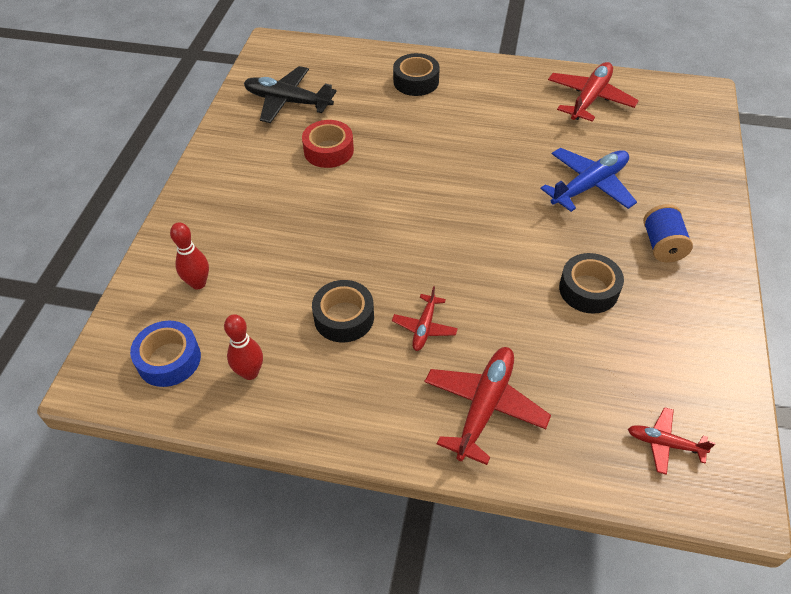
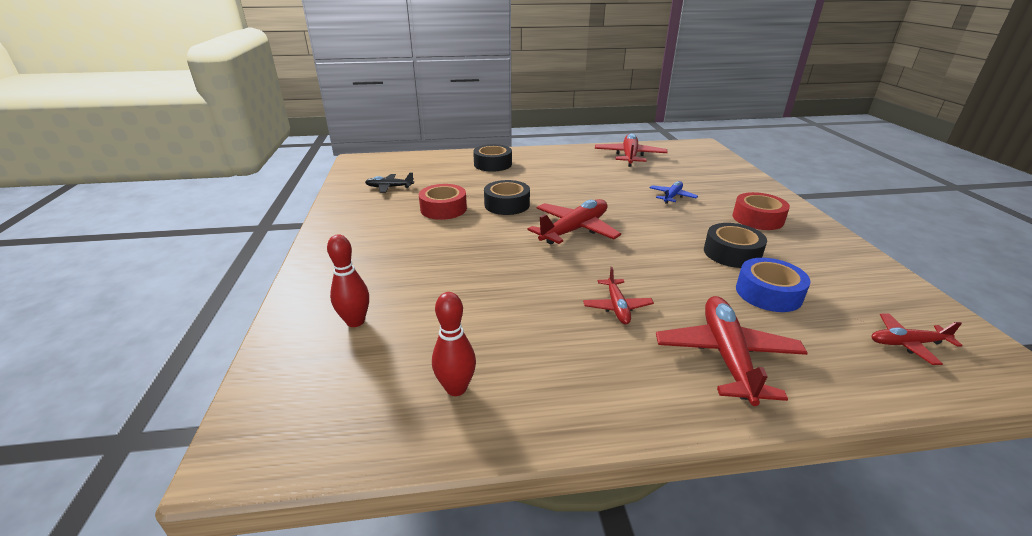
camera: 20 degrees left, 20 degrees down
blue tape [130,321,201,387] -> blue tape moved to [736,258,811,312]
black plane [244,66,337,123] -> black plane [365,173,414,193], size x0.56
black tape [312,280,374,343] -> black tape moved to [484,180,530,215]
blue plane [540,148,637,212] -> blue plane [650,181,698,204], size x0.56
blue spool [643,204,693,262] -> red tape [733,192,790,230]
none -> red plane [528,199,621,245]

